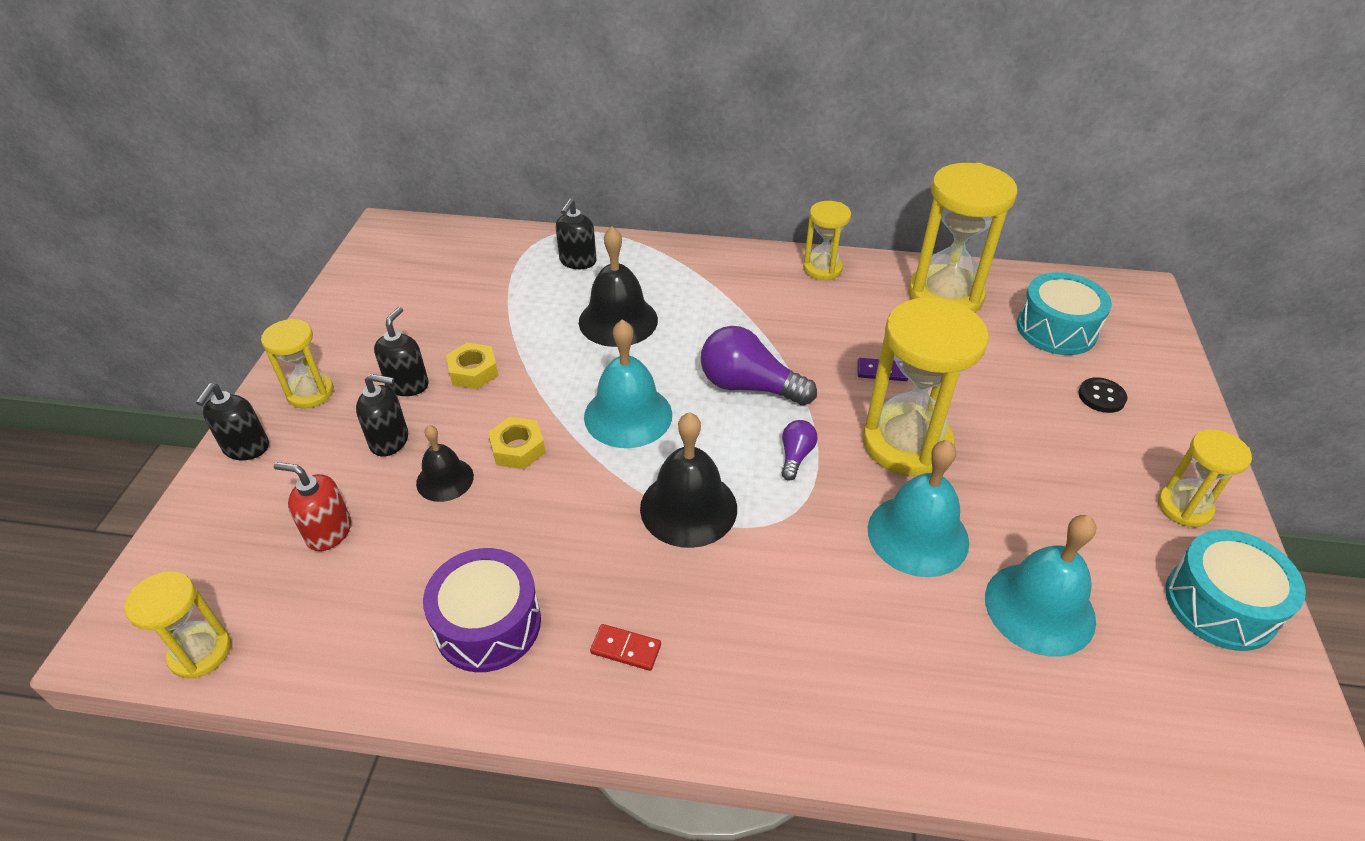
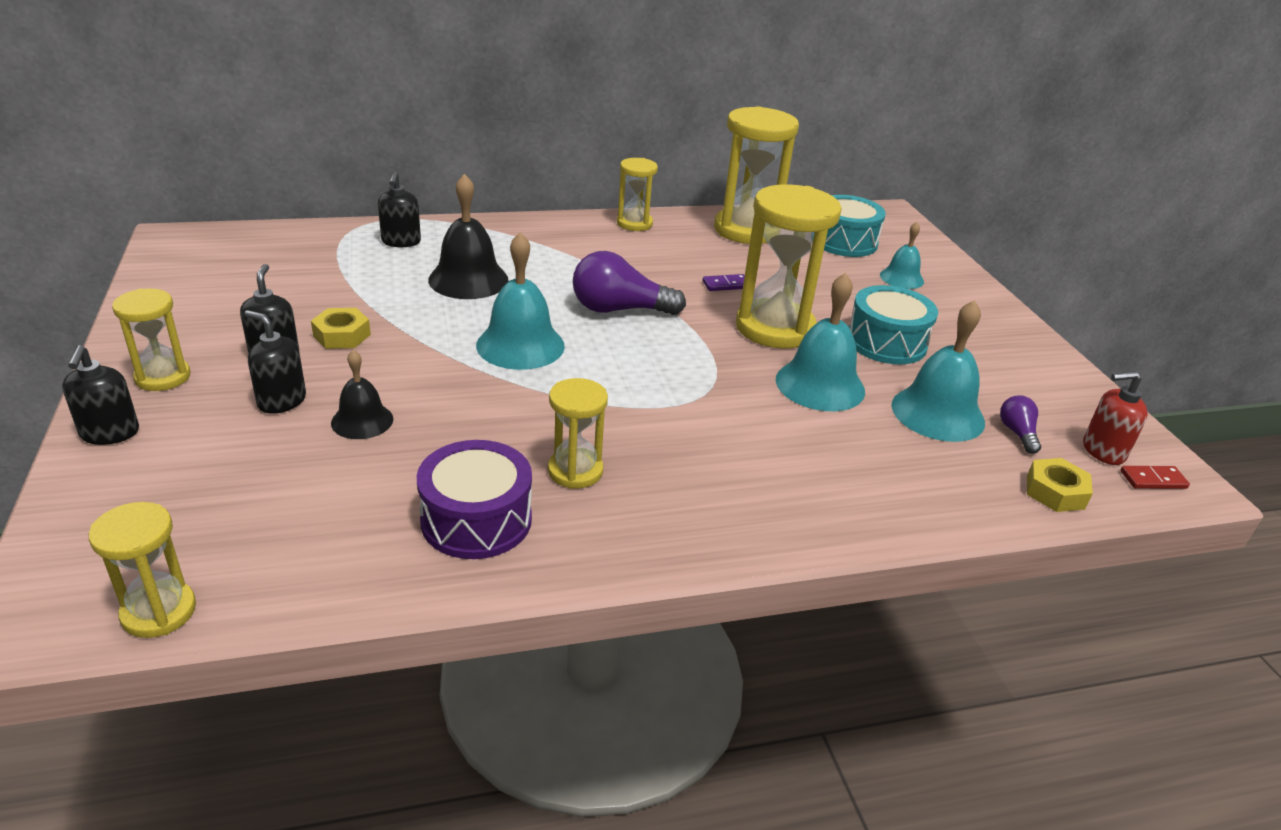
camera: 25 degrees left, 10 degrees down
red soap dispenser [274,462,351,551] -> red soap dispenser moved to [1083,371,1148,465]
black soap dispenser [356,374,408,457] -> black soap dispenser turned 135 degrees counterclockwise [244,310,306,414]
yellow nut [488,417,546,469] -> yellow nut moved to [1027,458,1093,512]
red domino [590,624,661,671] -> red domino moved to [1120,466,1190,489]
black bell [640,412,737,548] -> none
purple light bulb [781,420,818,481] -> purple light bulb moved to [1000,395,1041,454]
black button [1078,377,1127,413] -> turquoise bell [880,222,924,289]
yellow hourglass [1158,429,1252,527] -> yellow hourglass moved to [548,378,608,489]
turquoise drum [1165,529,1306,651] -> turquoise drum moved to [849,285,938,364]

